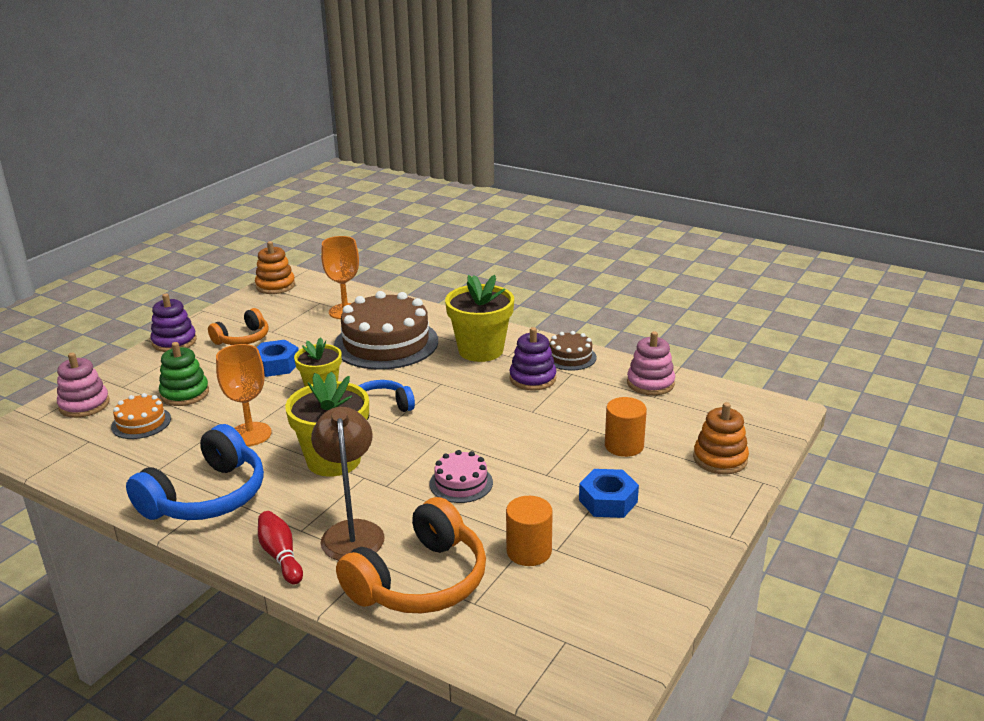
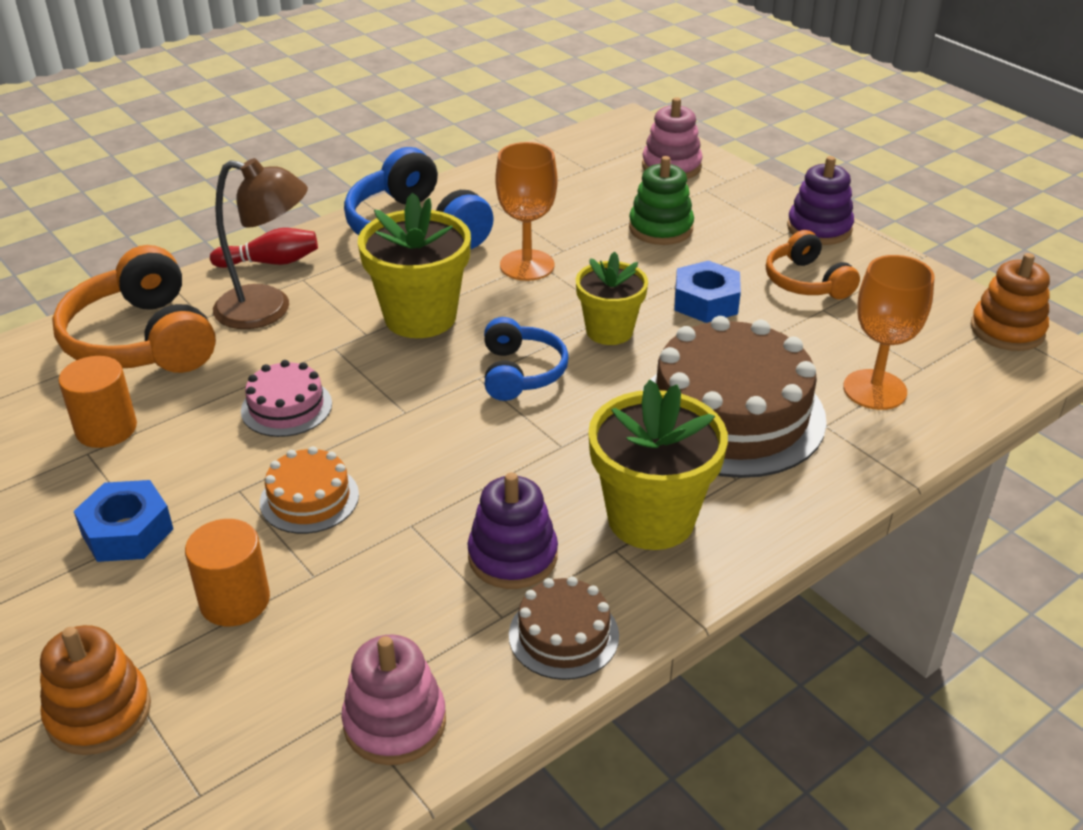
camera: 110 degrees right, 10 degrees up
orange cake [111,393,171,439] -> orange cake moved to [260,446,359,534]

